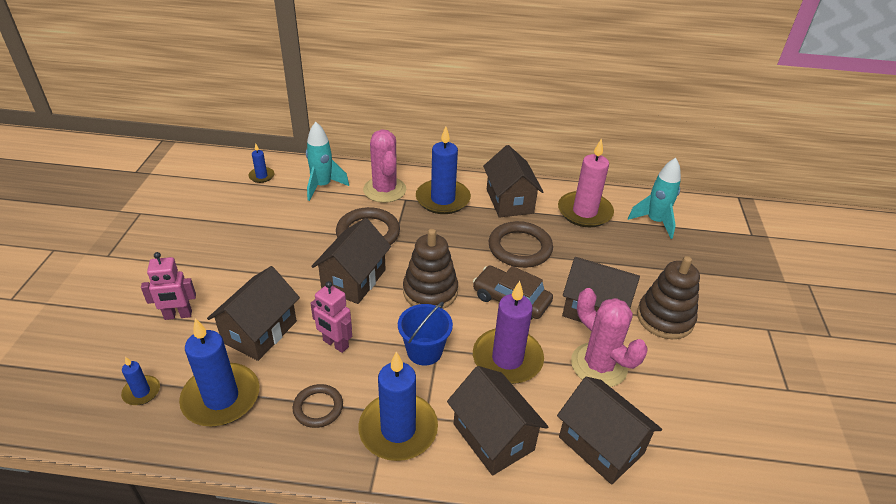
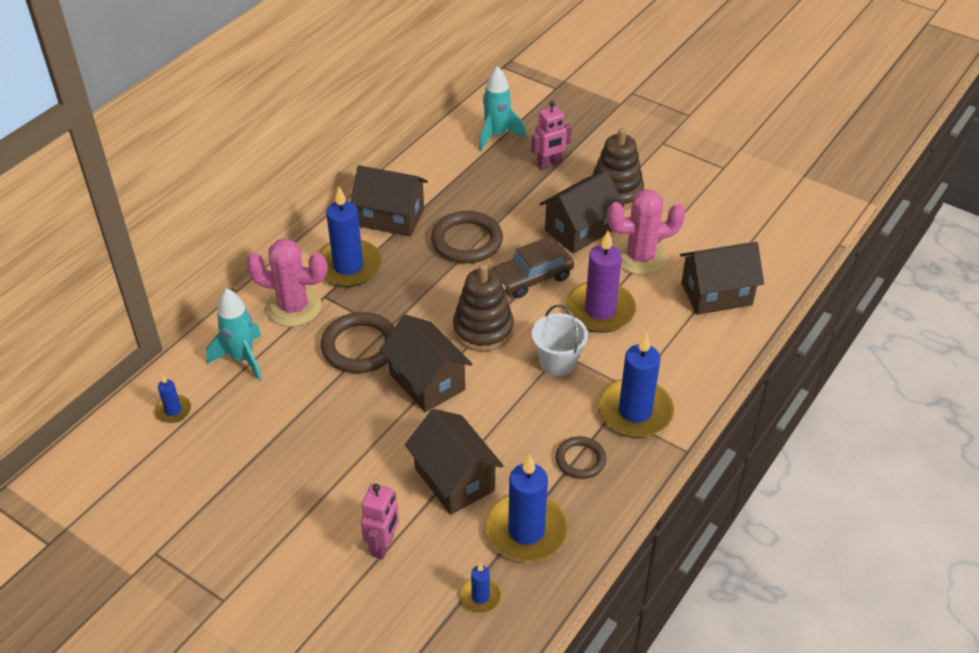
camera: 60 degrees left, 5 degrees up
pink robot [310,281,352,353] -> pink robot moved to [531,101,572,170]
blue bucket [398,302,453,366] -> white bucket [532,305,588,376]
brown house [447,366,548,476] -> none
pink candle [558,138,614,228] -> none

